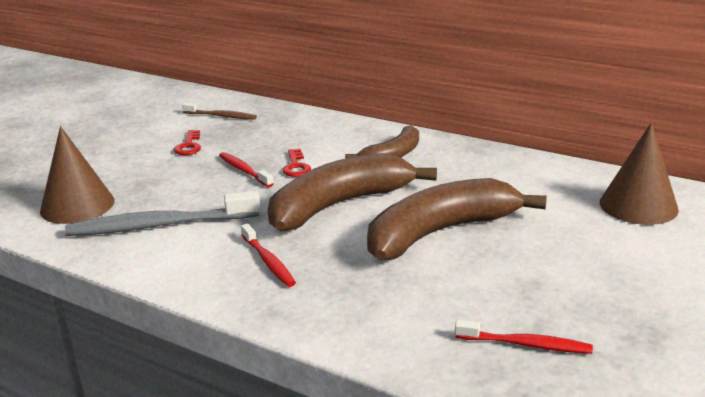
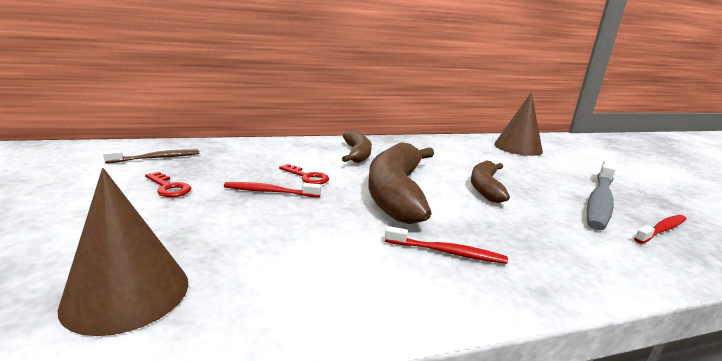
camera: 50 degrees left, 5 degrees down
grey toothbrush [65,191,260,236] -> grey toothbrush moved to [587,160,616,230]
brown banana [367,178,547,260] -> brown banana [471,160,510,203], size x0.57

